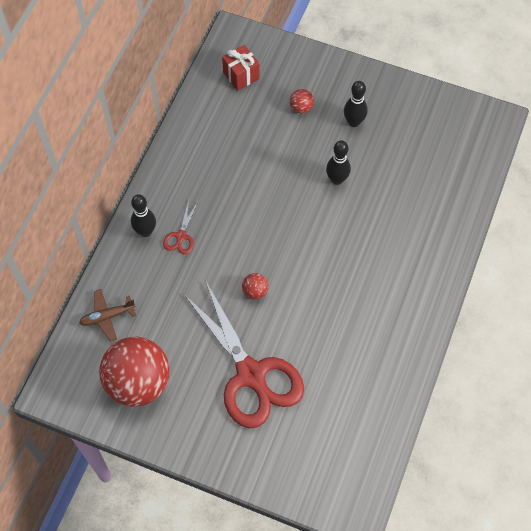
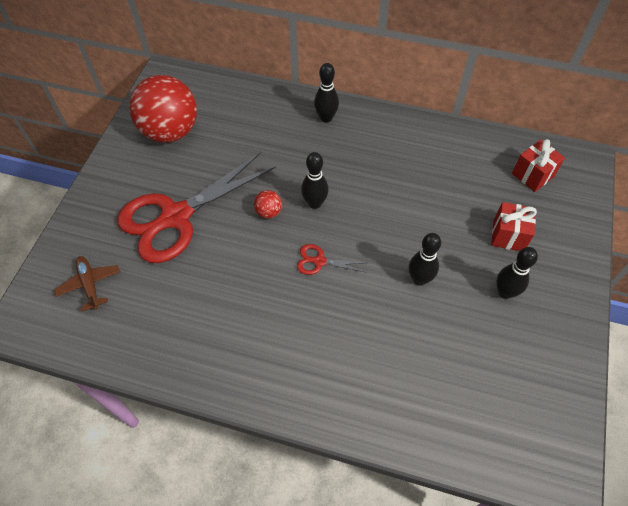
camera: 85 degrees right, 5 degrees down
brown plane [79,289,136,342] -> brown plane moved to [54,256,120,312]
red scissors [163,200,198,254] -> red scissors moved to [297,244,367,275]
red ball [290,89,314,114] -> red gift [491,202,537,251]
none -> black bowling pin [301,152,329,209]

